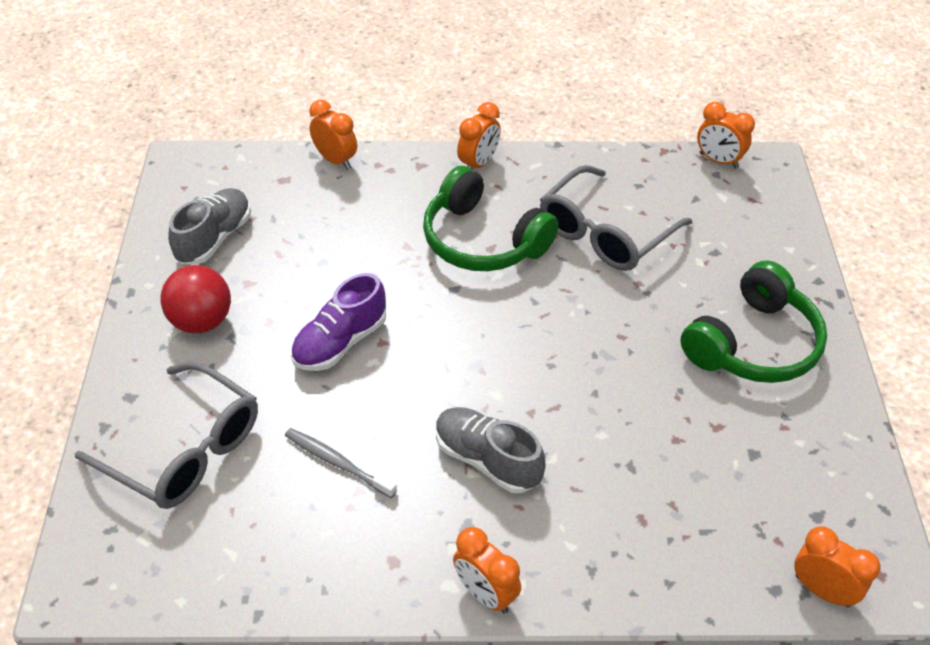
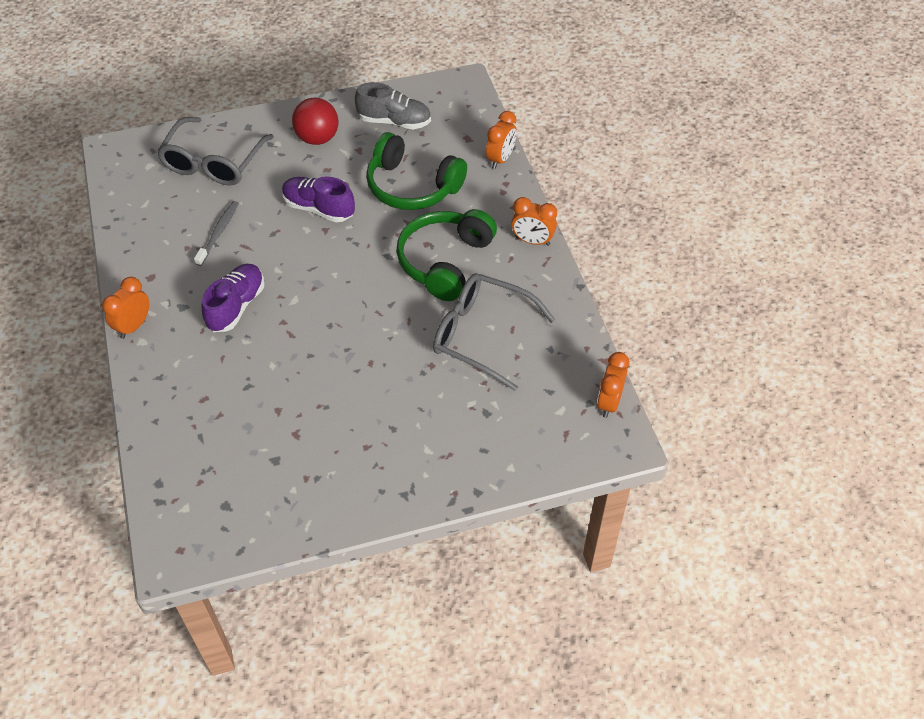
camera: 75 degrees right, 5 degrees up
grey shoe [436,407,545,493] -> purple shoe [202,264,264,332]
green headphones [680,261,827,383] -> green headphones moved to [366,132,467,210]
orange clock [794,526,881,607] -> none

